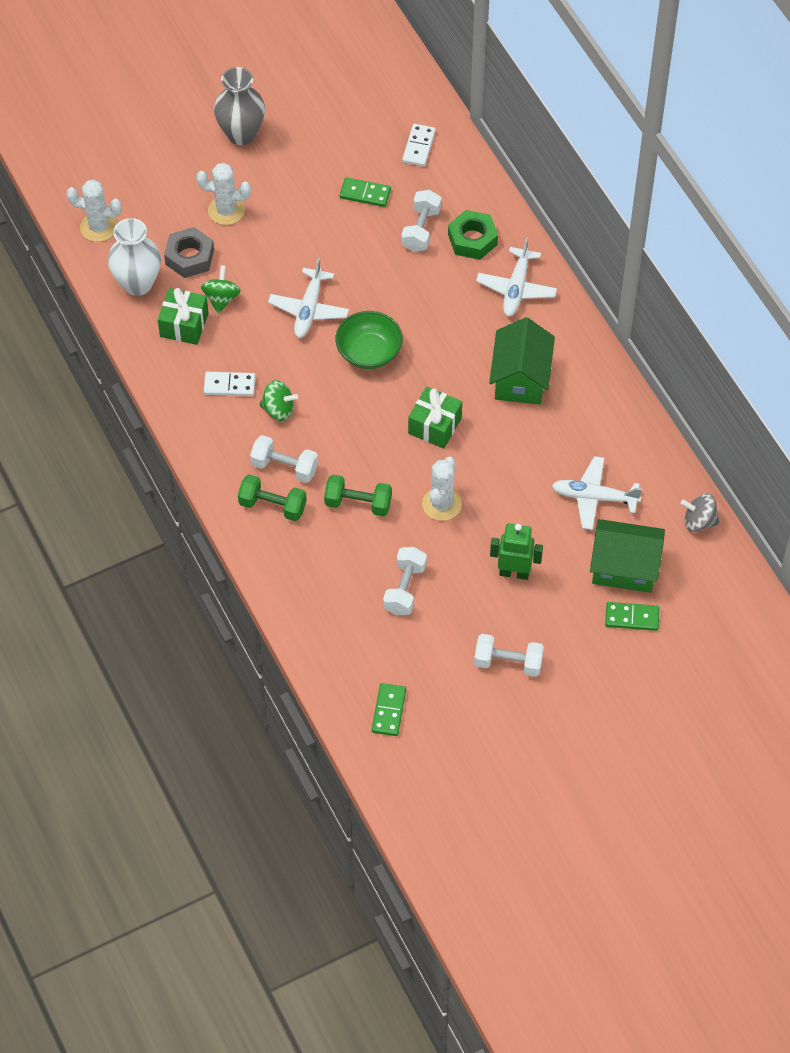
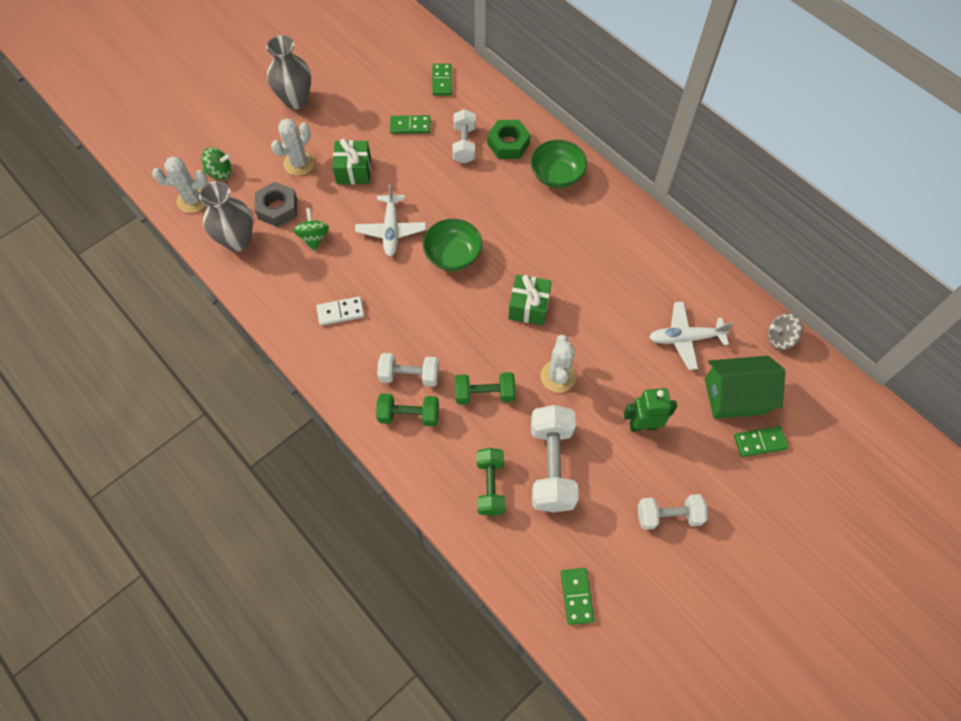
camera: 15 degrees left, 5 degrees up
white vase [108,218,161,296] -> grey vase [199,181,253,252]
green gift [158,288,209,345] -> green gift moved to [332,138,371,185]
white cactus [196,163,251,225] -> white cactus turned 45 degrees counterclockwise [271,118,315,176]
green spinning top [259,380,298,421] -> green spinning top moved to [202,147,232,180]
white dumbbell [383,547,427,615] -> white dumbbell [531,405,579,512], size x1.58
white domino [402,124,436,167] -> green domino [432,63,452,96]
white plane [476,237,557,316] -> green bowl [531,140,587,188]
green house [489,317,555,405] -> none
none -> green dumbbell [477,448,505,516]

